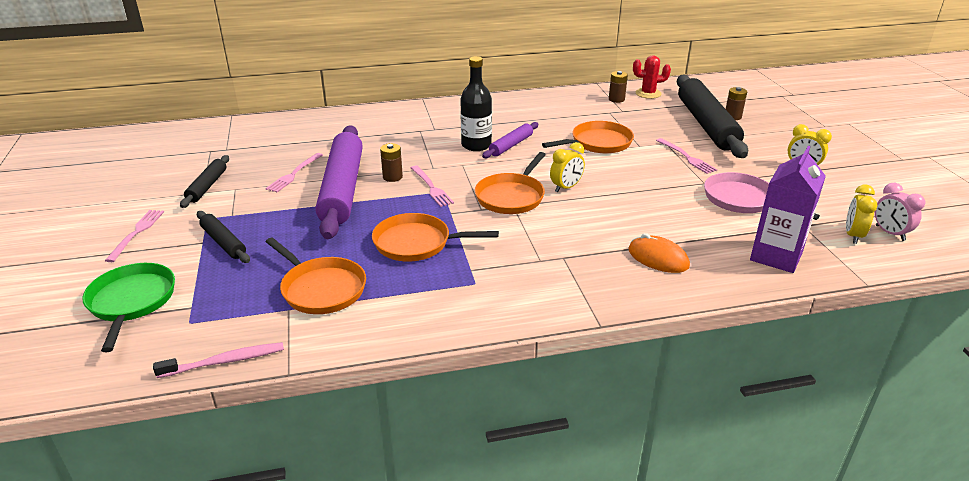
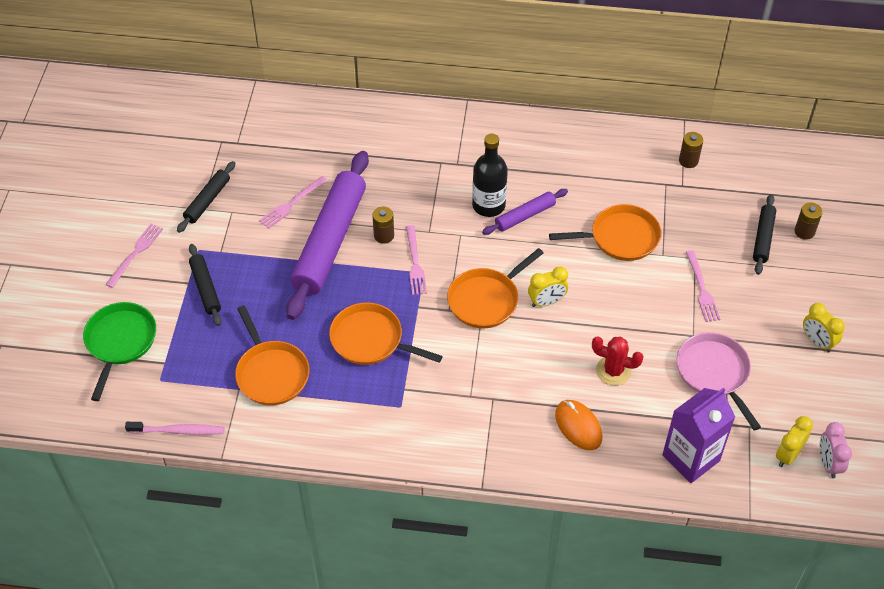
camera: 20 degrees right, 20 degrees up
red cactus [633,55,671,99] -> red cactus moved to [592,336,644,386]
black rolling pin [677,75,748,158] -> black rolling pin [753,194,776,275], size x0.47

